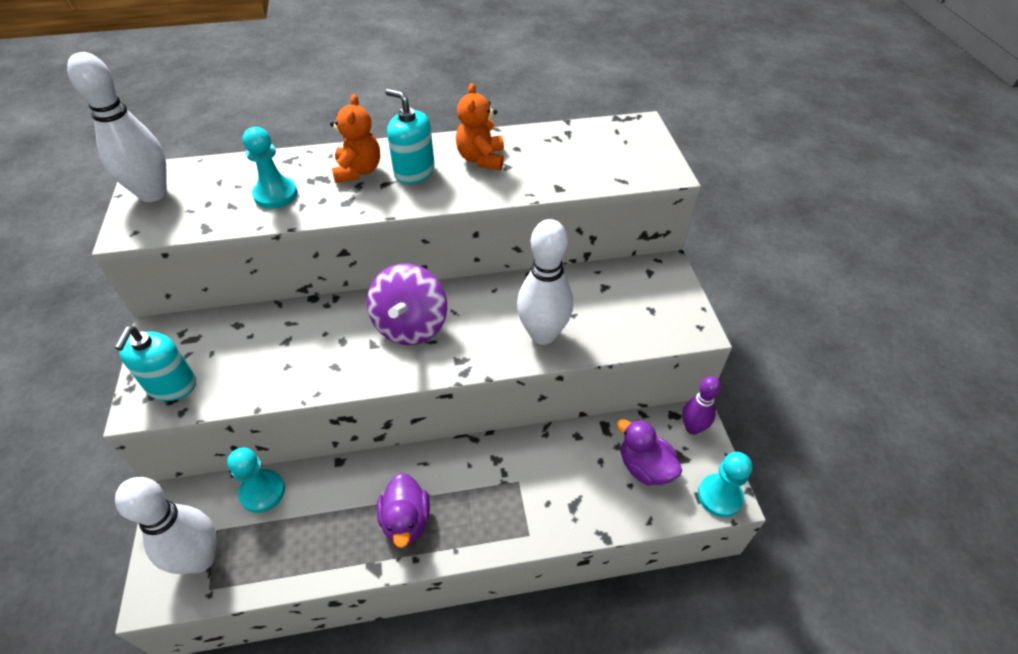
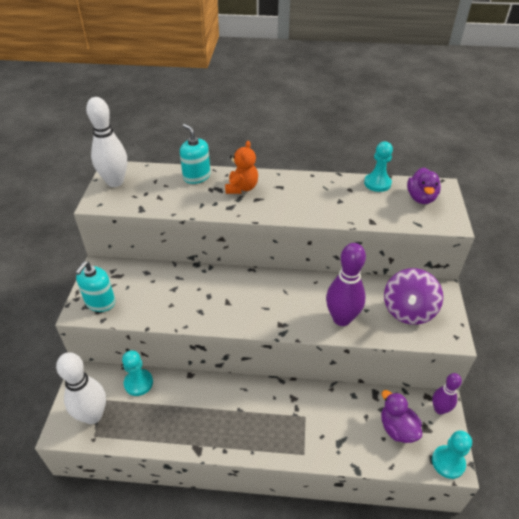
camera: 15 degrees right, 5 degrees down
turquoise pawn [242,127,298,209] -> turquoise pawn moved to [364,142,393,192]
purple spinning top [367,264,447,345] -> purple spinning top moved to [384,268,443,325]
purple duck [377,473,430,548] -> purple duck moved to [407,168,441,204]
turquoise soap dispenser [385,89,435,184] -> turquoise soap dispenser moved to [180,124,210,184]
orange teddy bear [456,83,504,170] -> none
white bowling pin [517,219,573,345] -> purple bowling pin [326,243,366,326]

